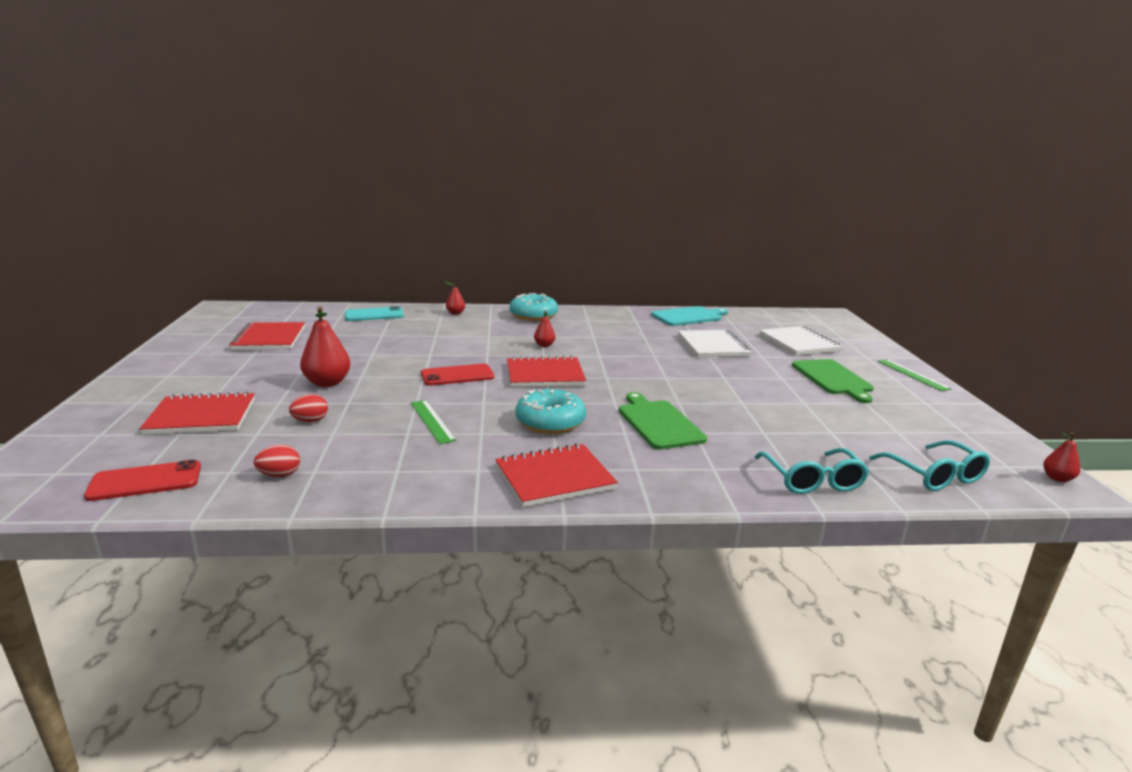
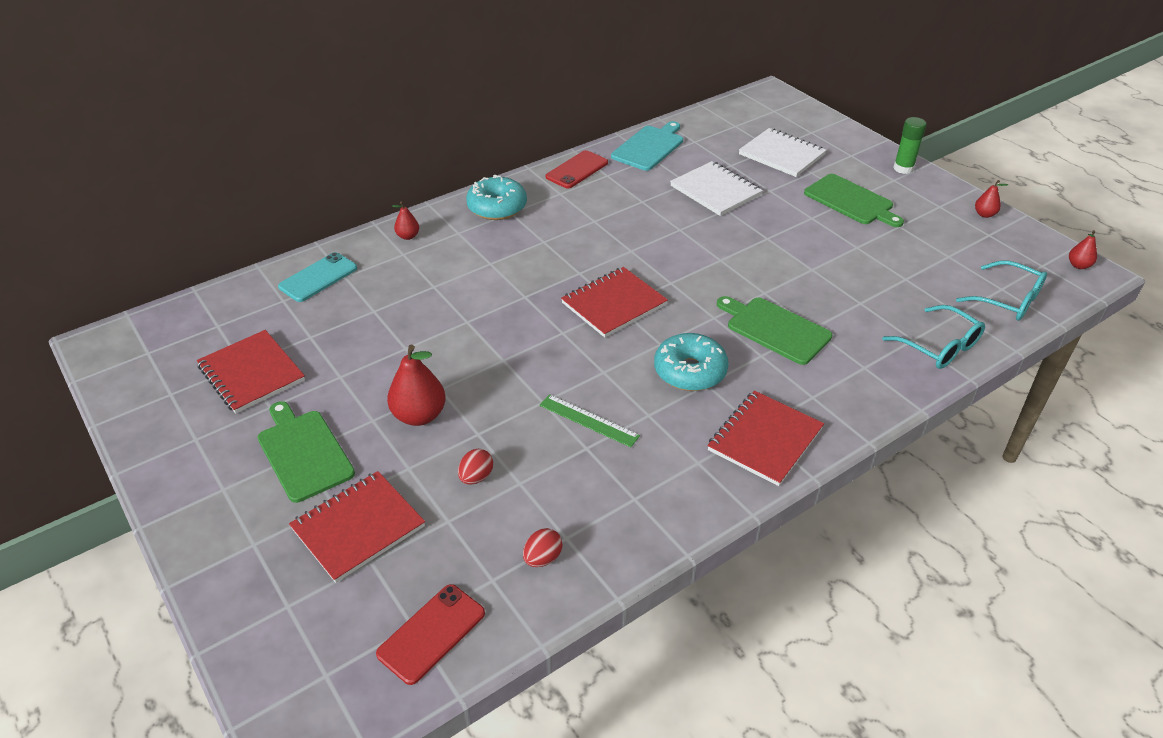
camera: 30 degrees left, 20 degrees up
red phone [421,364,495,386] -> red phone moved to [546,150,608,188]
red pear [534,311,555,347] -> red pear moved to [975,180,1008,218]
green ruler [878,359,952,391] -> green glue stick [893,117,927,174]
none -> green cutting board [258,401,355,503]

